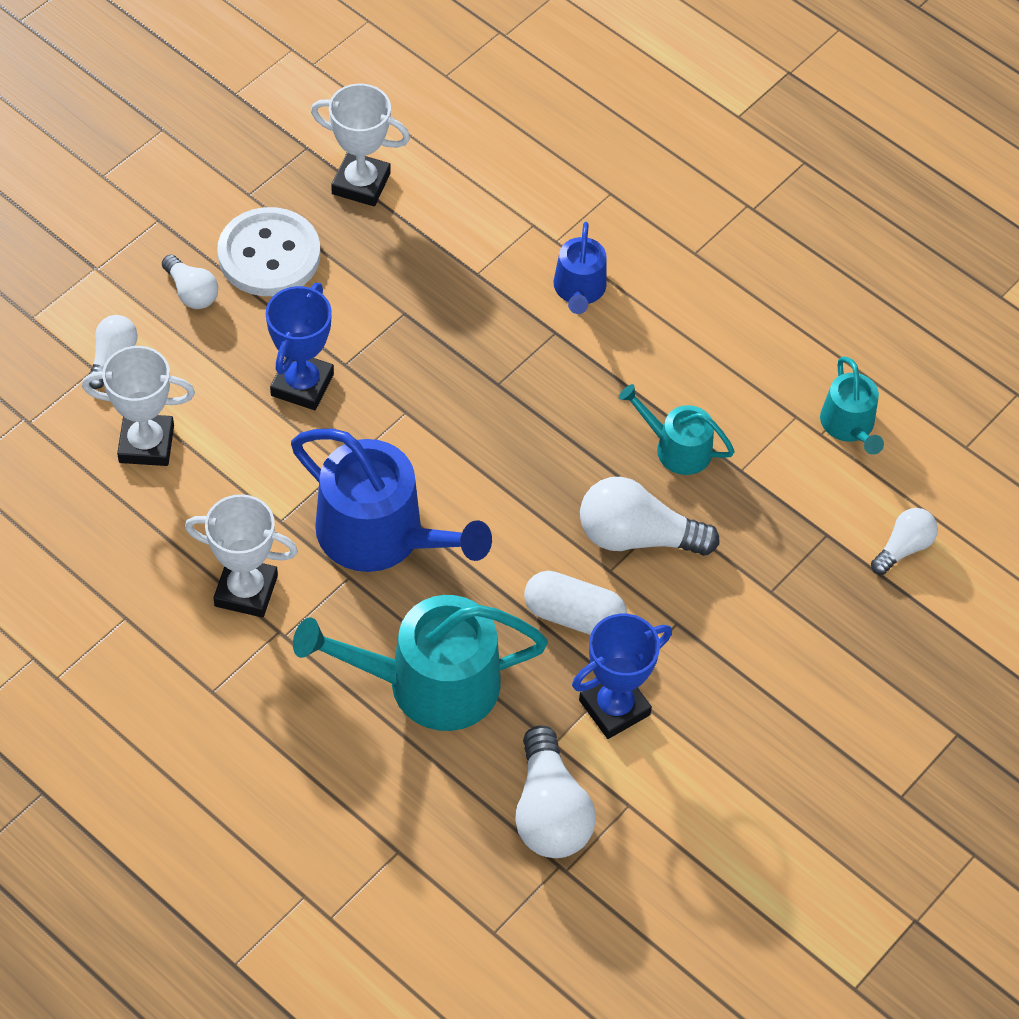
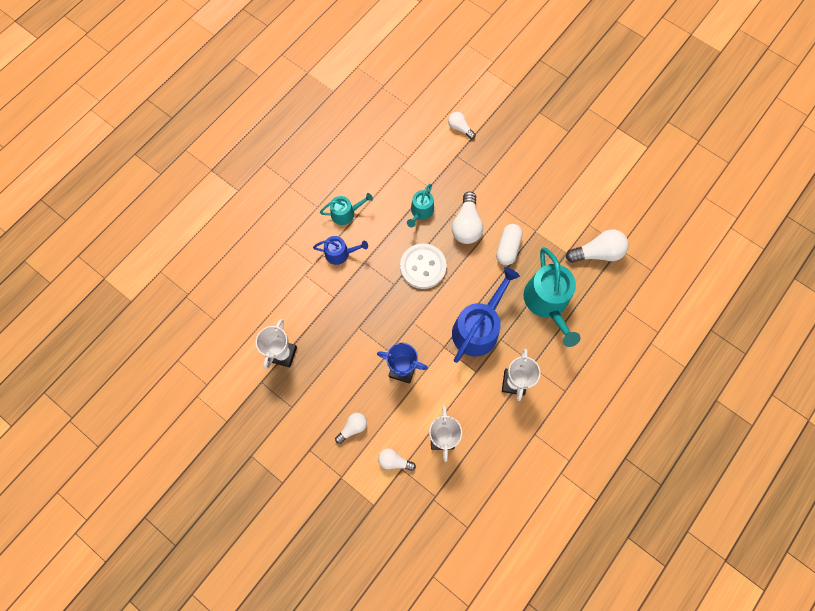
camera: 90 degrees left, 15 degrees up
white button [217,207,320,296] -> white button moved to [400,244,447,289]
blue trophy [572,614,672,739] -> none
turquoise watering can [820,357,884,455] -> turquoise watering can moved to [320,193,373,225]

